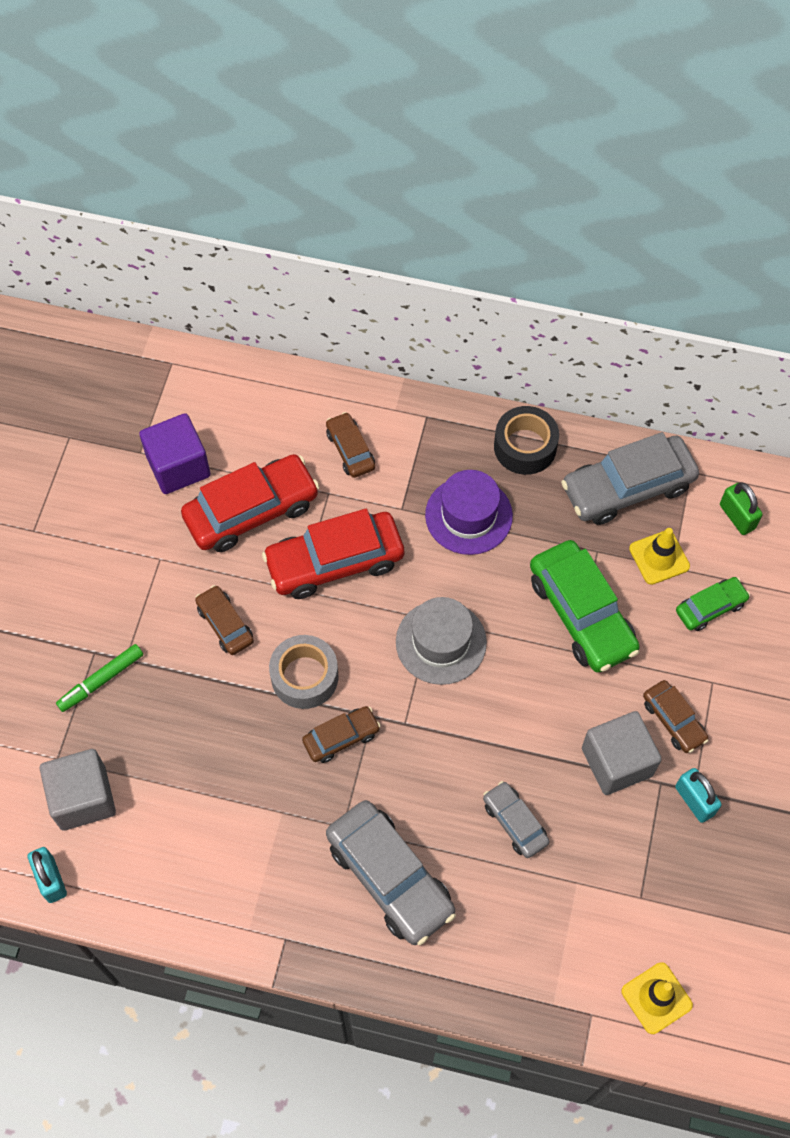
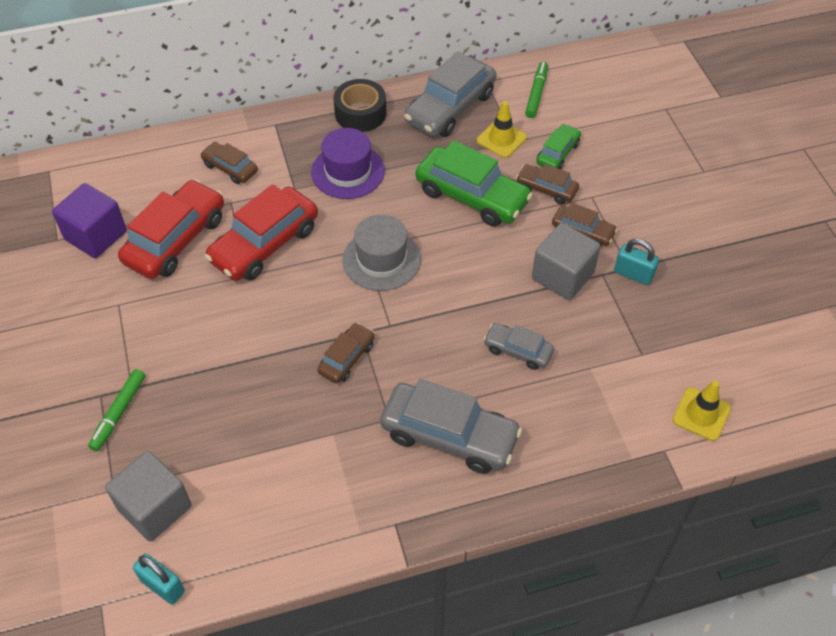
camera: 30 degrees left, 10 degrees down
brown car [195,585,254,655] -> brown car moved to [516,164,579,204]
grey tape [269,635,339,709] -> none
green padlock [720,482,763,535] -> green marker [525,62,548,118]

